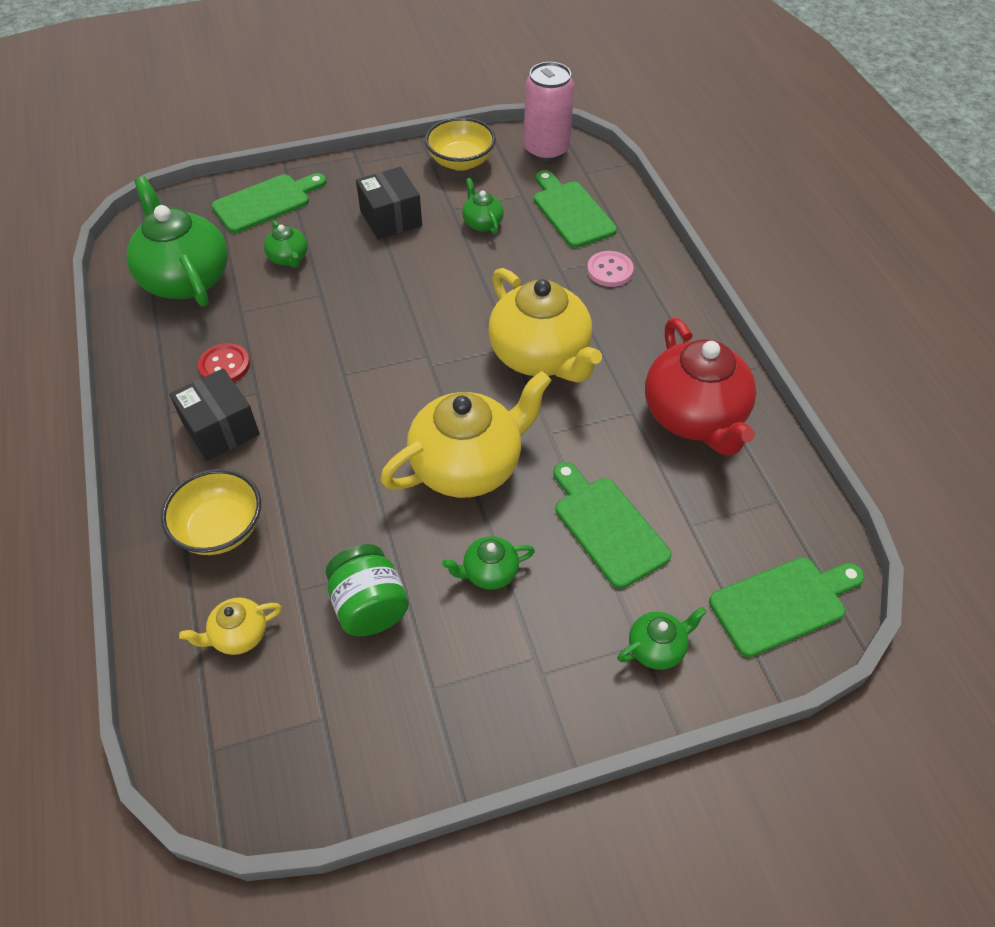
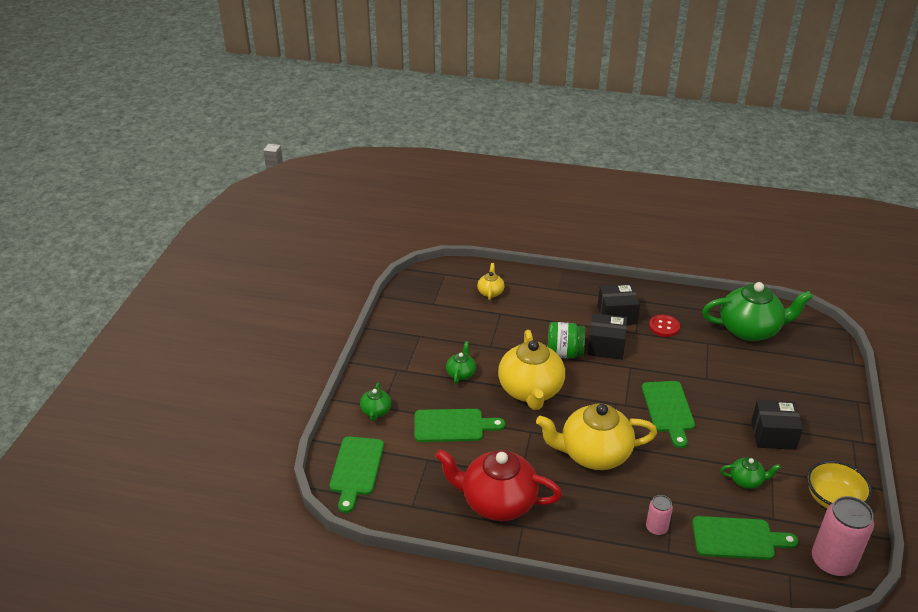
camera: 120 degrees right, 15 degrees down
yellow bowl [161,469,261,555] -> none
green cutting board [212,173,327,233] -> green cutting board moved to [642,381,695,448]
green teapot [264,220,307,268] -> none
green jar [326,544,409,636] -> green jar moved to [548,322,585,359]
pink button [587,251,634,287] -> pink can [646,495,673,535]
none -> black box [588,313,627,359]

